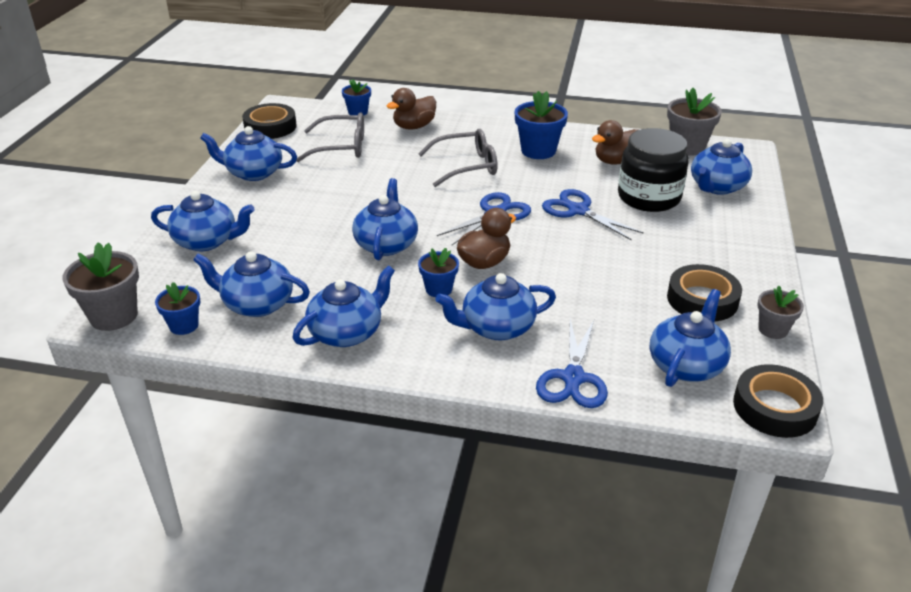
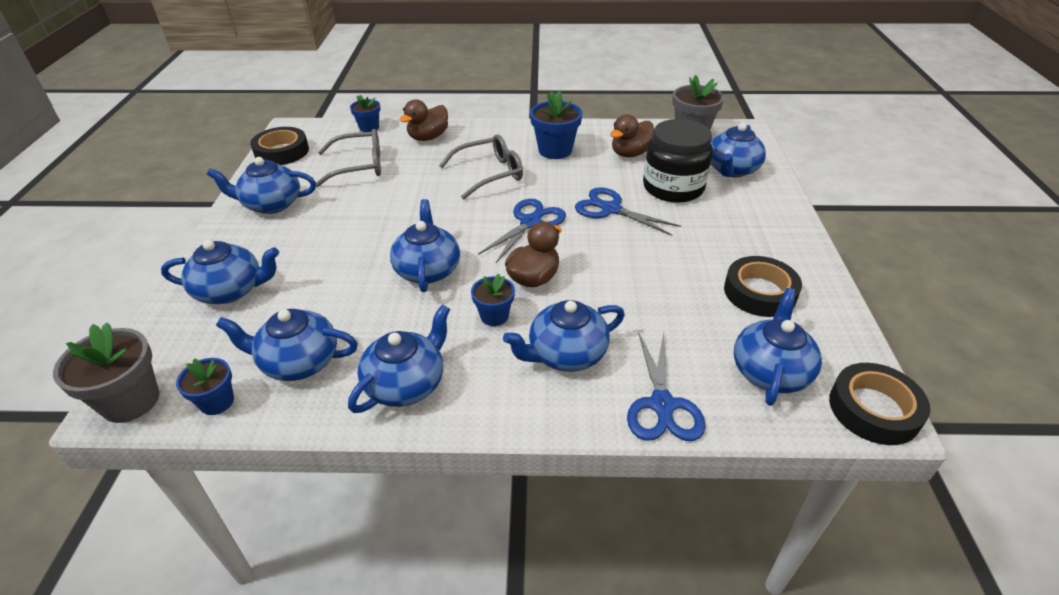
camera: 10 degrees left, 5 degrees up
grey flower pot [757,286,804,339] -> none

